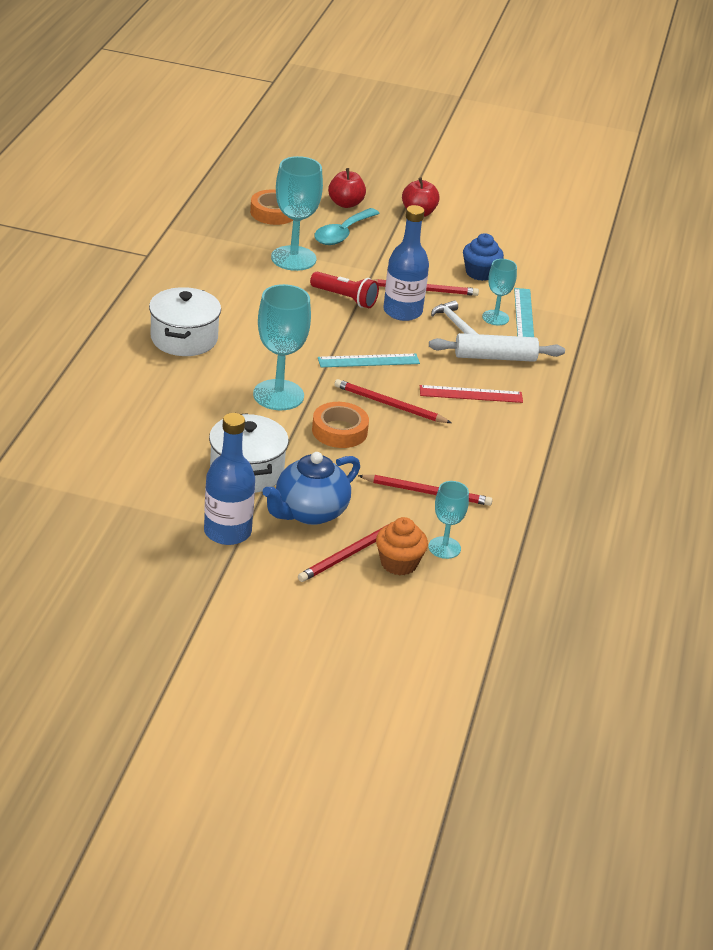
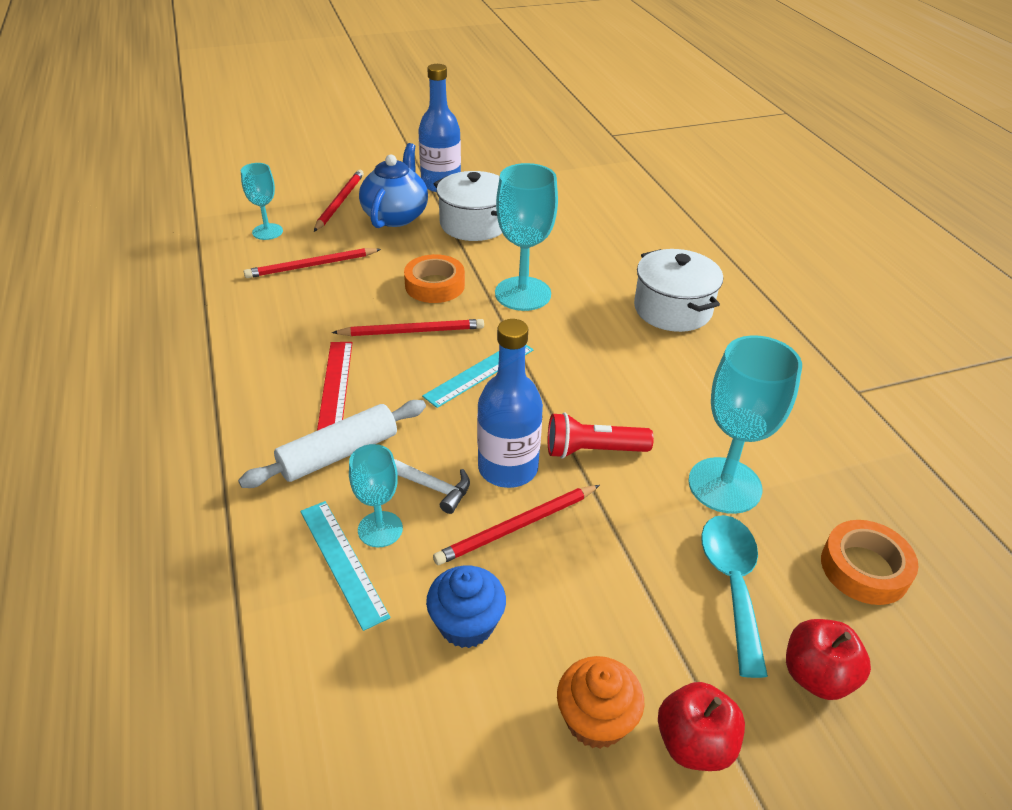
camera: 150 degrees right, 5 degrees up
orange cupcake [376,517,428,575] -> orange cupcake moved to [557,656,645,749]
red ruler [420,385,523,403] -> red ruler turned 60 degrees counterclockwise [317,342,352,431]

